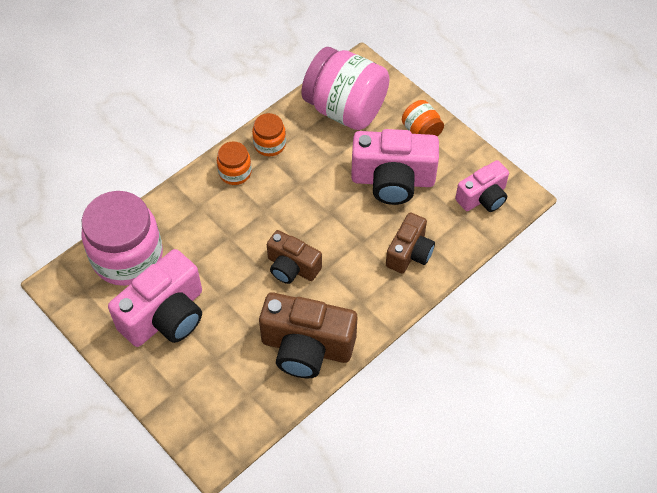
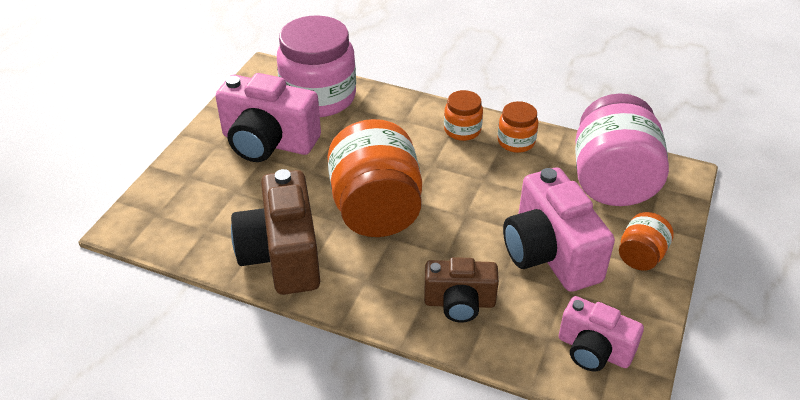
camera: 65 degrees right, 15 degrees down
brown camera [267,230,322,284] -> orange jar [327,119,422,237]

